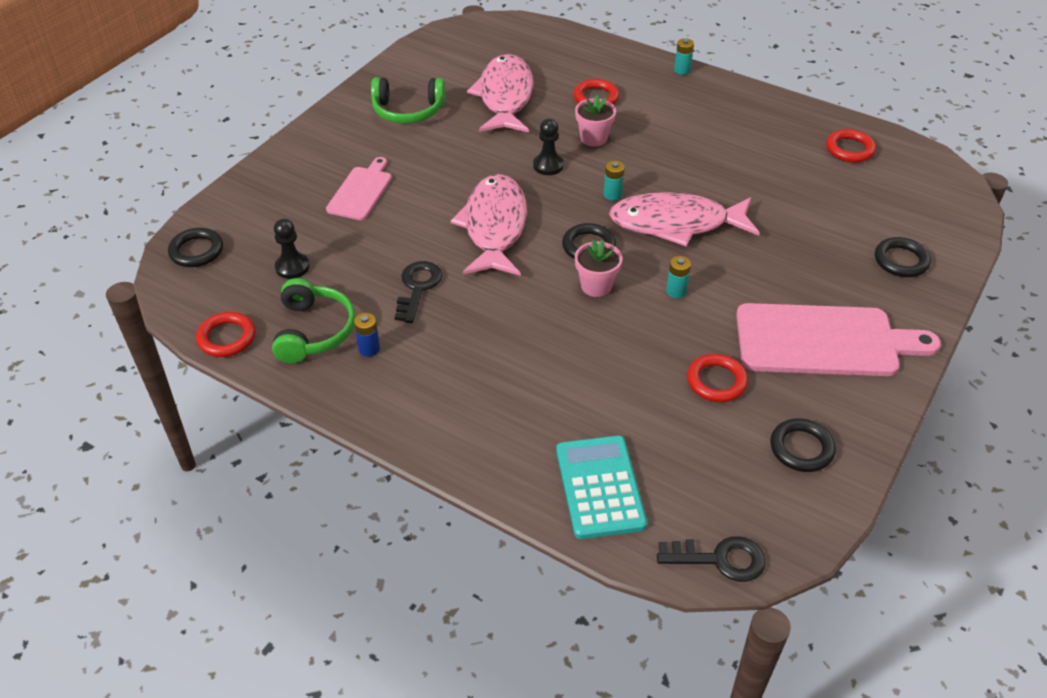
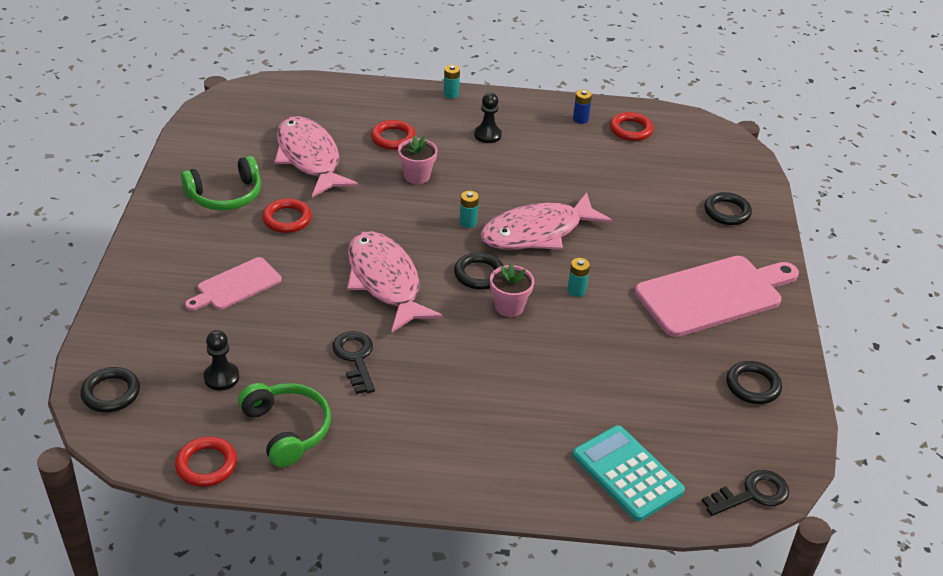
camera: 30 degrees left, 5 degrees down
pink cutting board [326,157,392,220] -> pink cutting board turned 120 degrees counterclockwise [185,257,282,311]
blue battery [354,313,380,357] -> blue battery moved to [573,90,592,124]
black pawn [533,118,564,175] -> black pawn moved to [474,93,502,143]
red ring [687,354,748,402] -> red ring moved to [262,198,312,233]

